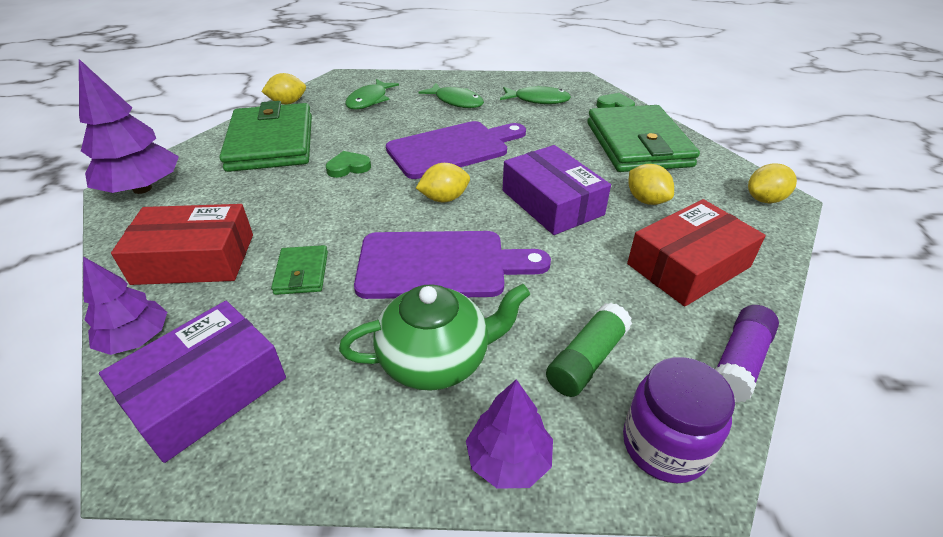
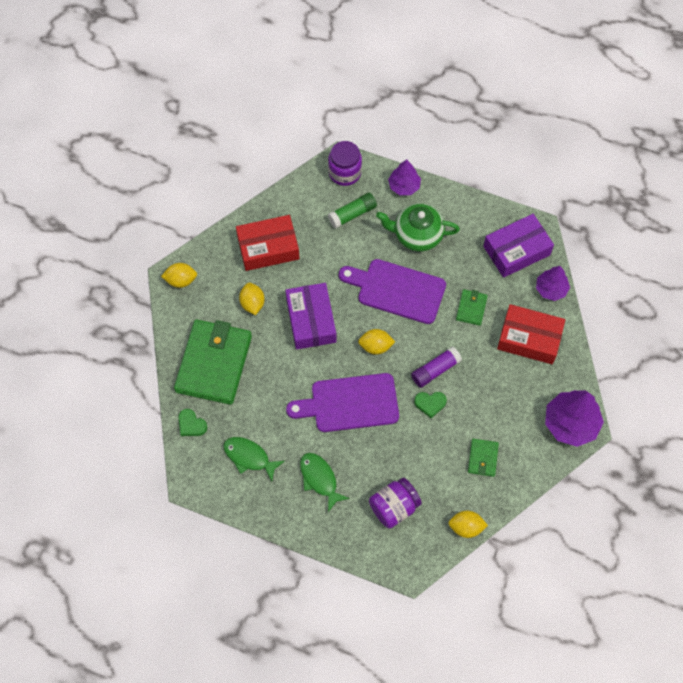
camera: 160 degrees left, 25 degrees up
green wallet [220,101,312,172] -> green wallet [468,439,499,477], size x0.44
green fish [345,79,399,109] -> purple jar [369,477,422,529]
purple glue stick [715,305,779,403] -> purple glue stick moved to [411,347,462,388]

